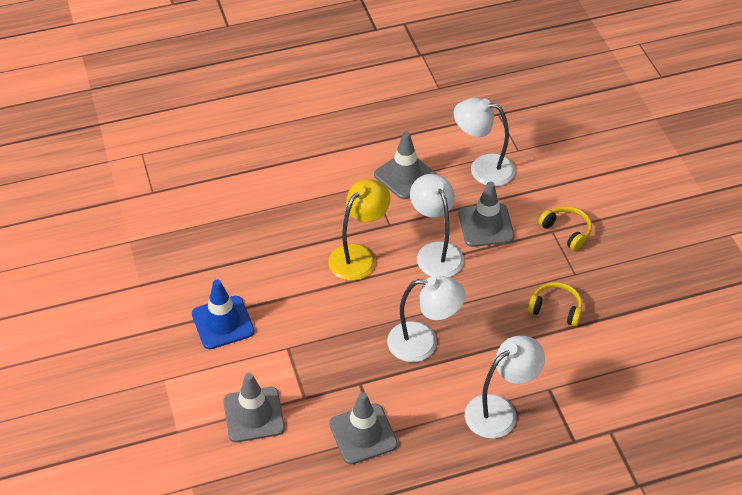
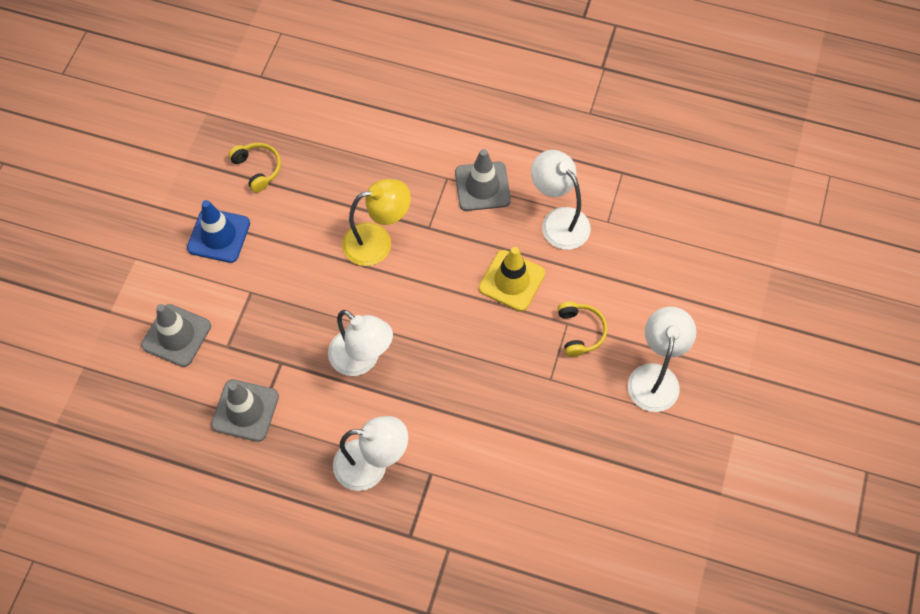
camera: 35 degrees right, 15 degrees up
white lamp [410,174,464,277] -> white lamp moved to [628,307,696,412]
grey traffic cone [459,182,515,247] -> yellow traffic cone [479,247,545,311]
yellow headphones [528,282,582,326] -> yellow headphones moved to [228,143,281,192]

